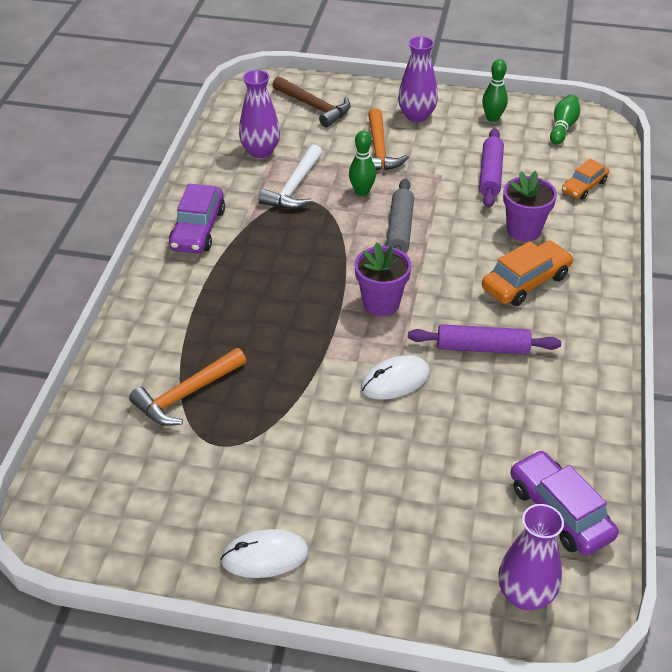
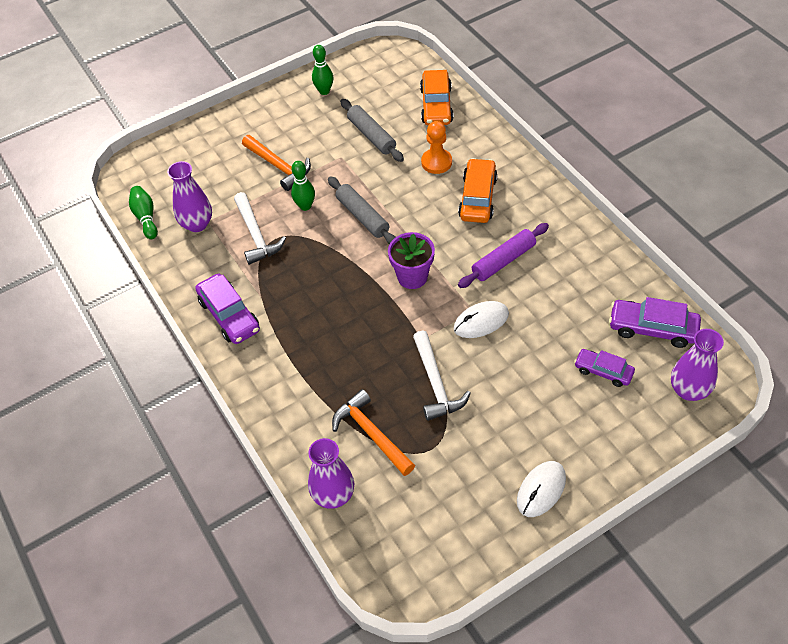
camera: 40 degrees left, 10 degrees up
orange hammer [129,348,246,426] -> orange hammer turned 135 degrees clockwise [332,389,415,476]
brown hammer [272,76,351,127] -> none
white mouse [361,355,430,400] -> white mouse turned 45 degrees clockwise [454,301,509,338]
purple vase [398,36,438,122] -> purple vase moved to [308,438,354,509]
purple rolling pin [479,128,504,208] -> grey rolling pin [340,99,404,162]
purple flower pot [503,171,557,242] -> orange pawn [421,121,452,174]
green bowling pin [550,94,580,145] -> green bowling pin moved to [129,186,158,239]
orange car [562,159,609,200] -> orange car [420,70,453,125], size x1.56
none -> white hammer [413,331,471,421]
none -> purple car [574,349,635,387]

